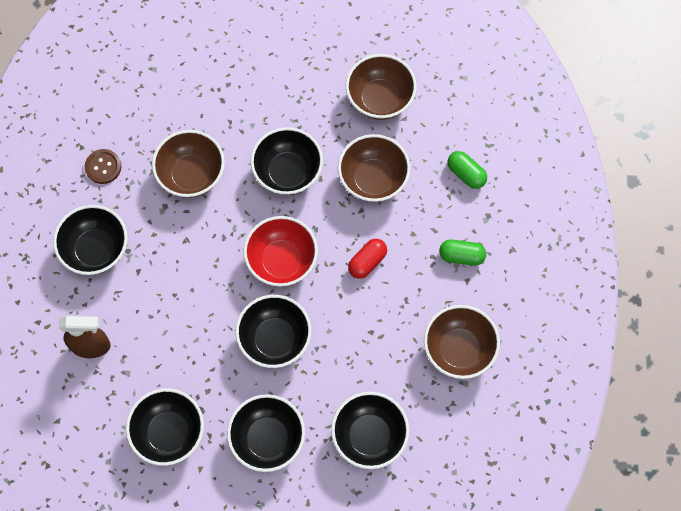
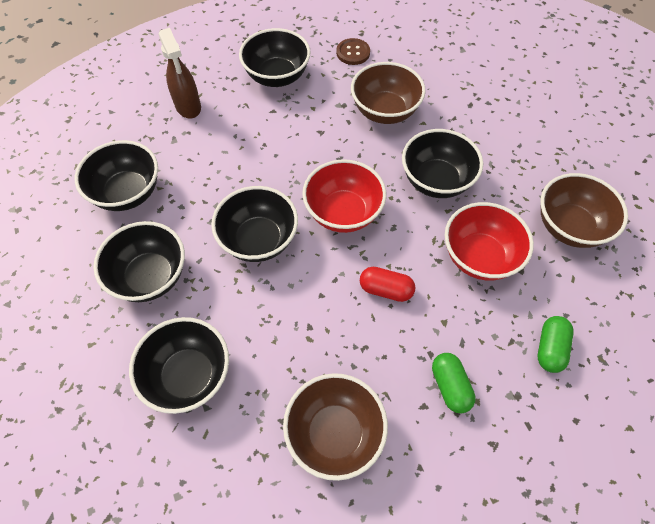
camera: 65 degrees right, 10 degrees down
brown bowl [338,134,410,202] -> red bowl [445,202,534,281]

